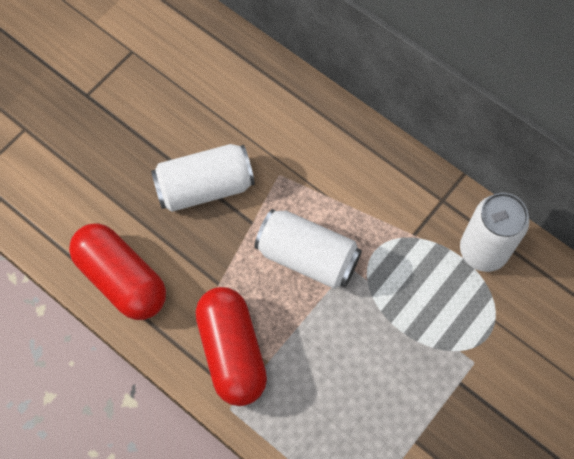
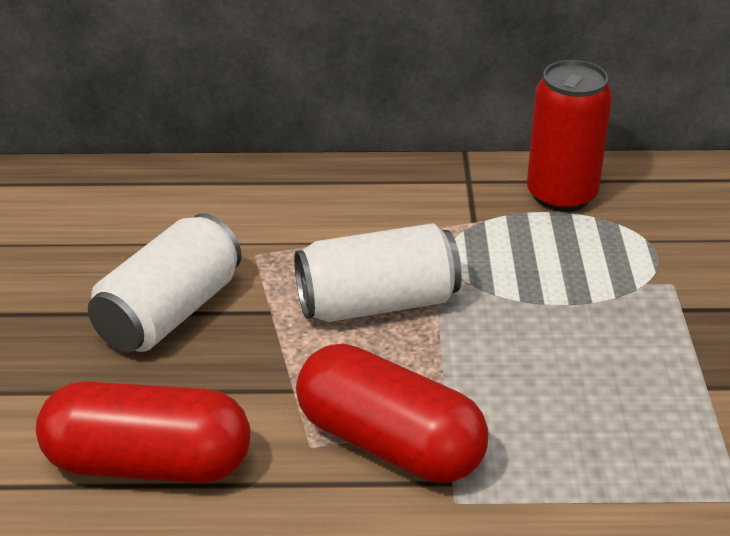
camera: 40 degrees left, 30 degrees down
white can [460,193,529,272] -> red can [527,60,612,212]

